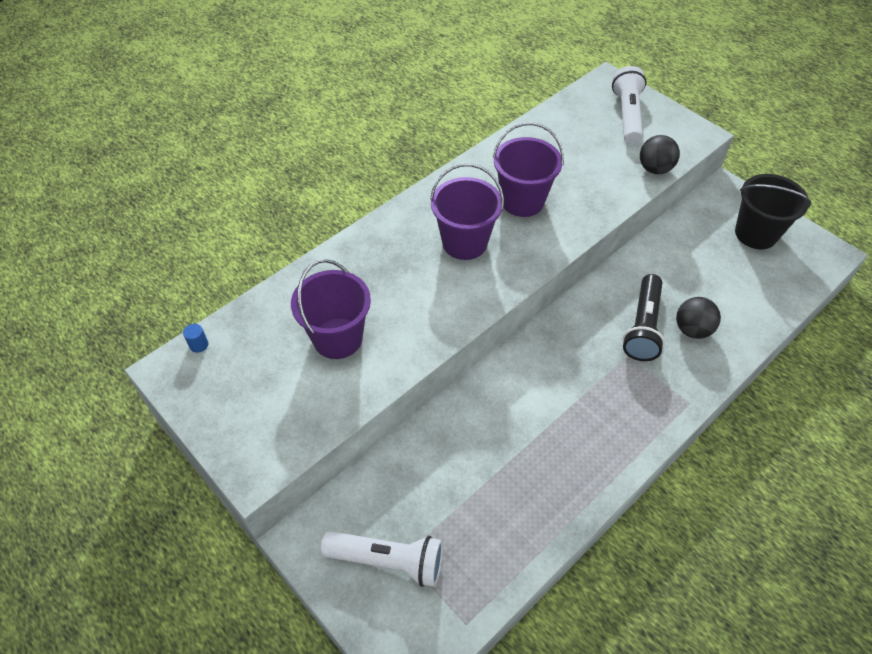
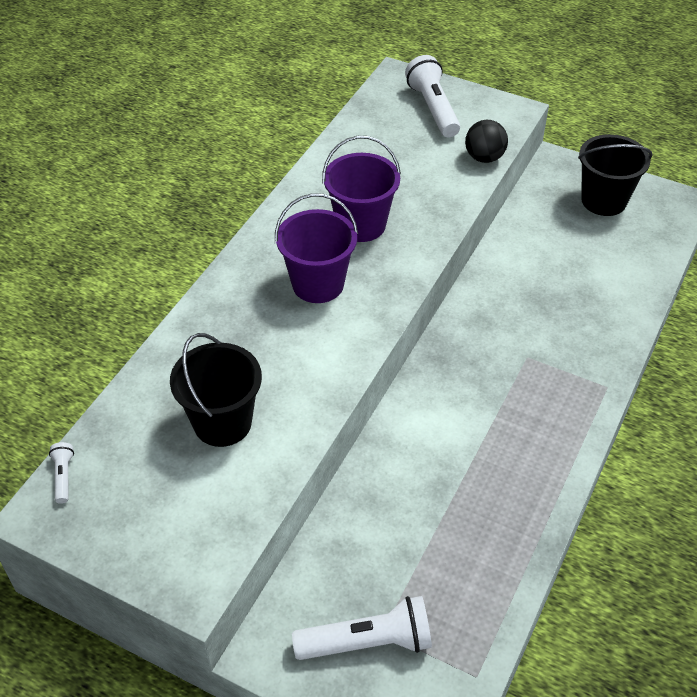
camera: 20 degrees left, 5 degrees down
blue cylinder [183,324,208,353] -> white flashlight [49,442,74,504]
purple bucket [291,259,371,359] -> black bucket [170,333,262,447]
black flashlight [623,274,665,361] -> none
black ball [676,297,721,339] -> none

